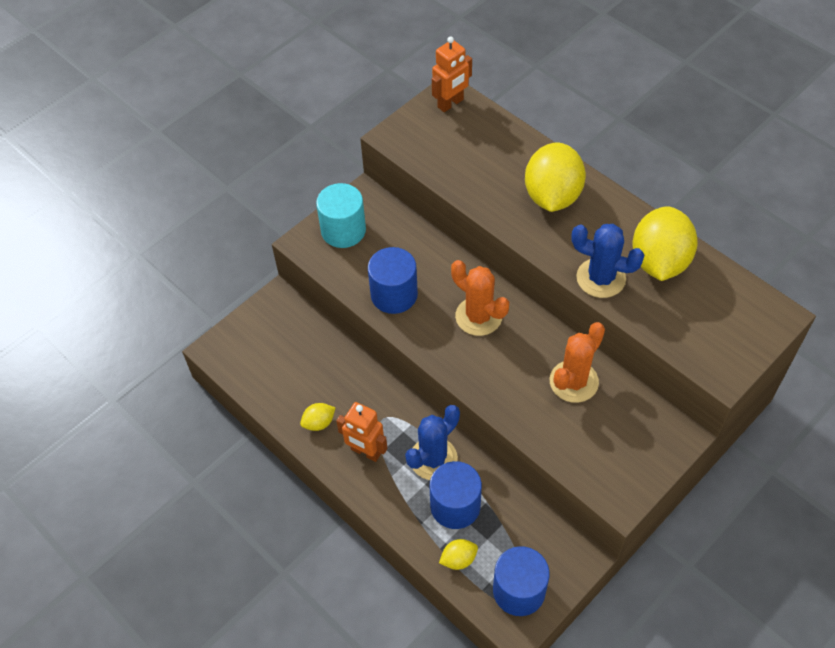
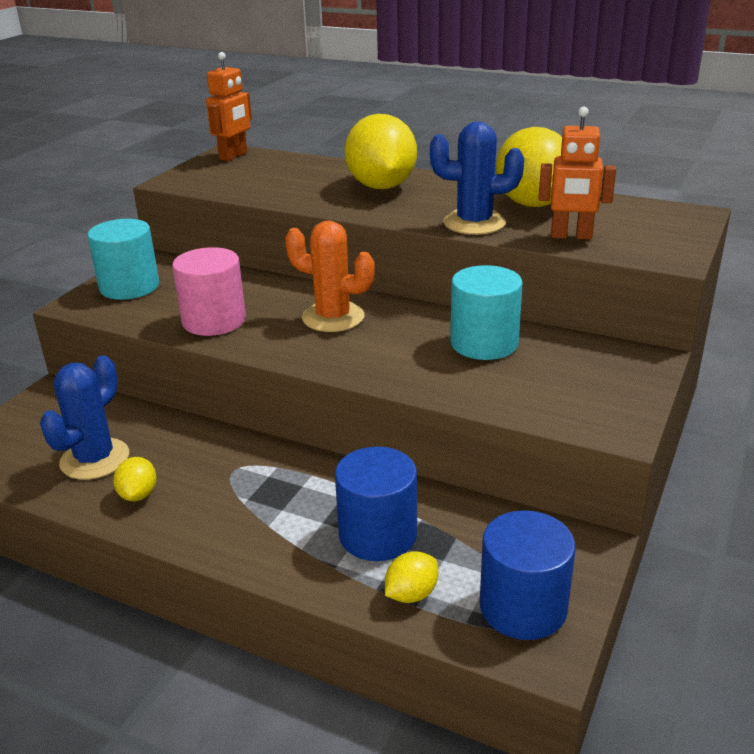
camera: 20 degrees left, 25 degrees down
yellow lemon [300,403,335,431] -> yellow lemon turned 45 degrees counterclockwise [113,457,157,501]
orange robot [336,402,387,462] -> orange robot moved to [538,107,616,240]
blue cylinder [368,247,418,314] -> pink cylinder [172,247,246,336]
blue cactus [405,405,460,480] -> blue cactus moved to [40,355,129,480]
orange cactus [550,322,605,403] -> turquoise cylinder [450,265,523,360]

